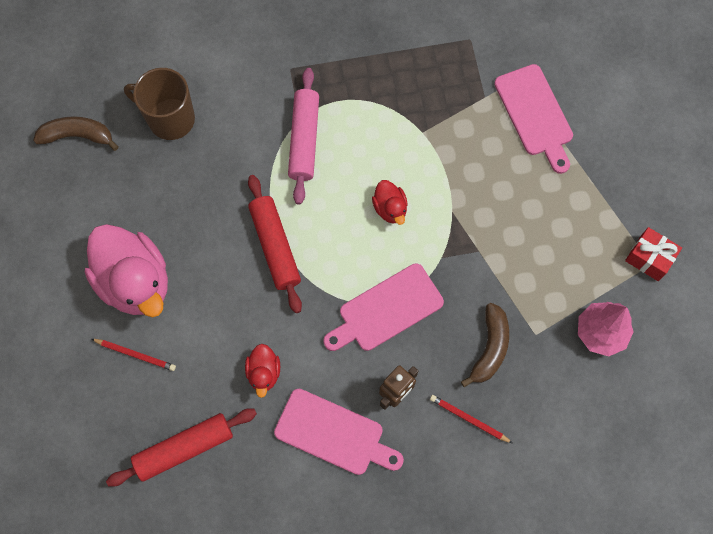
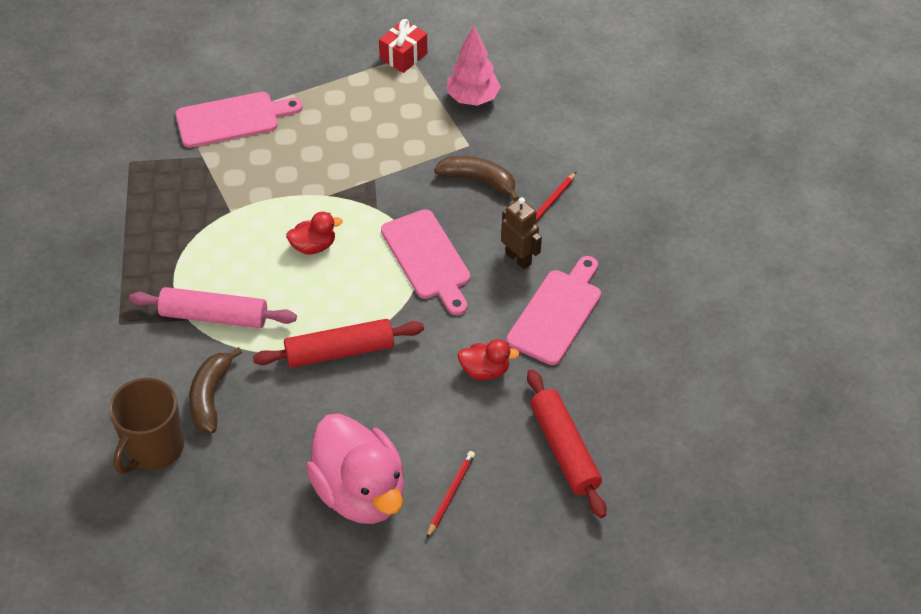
camera: 85 degrees left, 20 degrees down
brown banana [33,116,119,151] -> brown banana moved to [189,347,242,433]
pink duck [85,224,168,317] -> pink duck turned 90 degrees clockwise [306,413,404,524]

